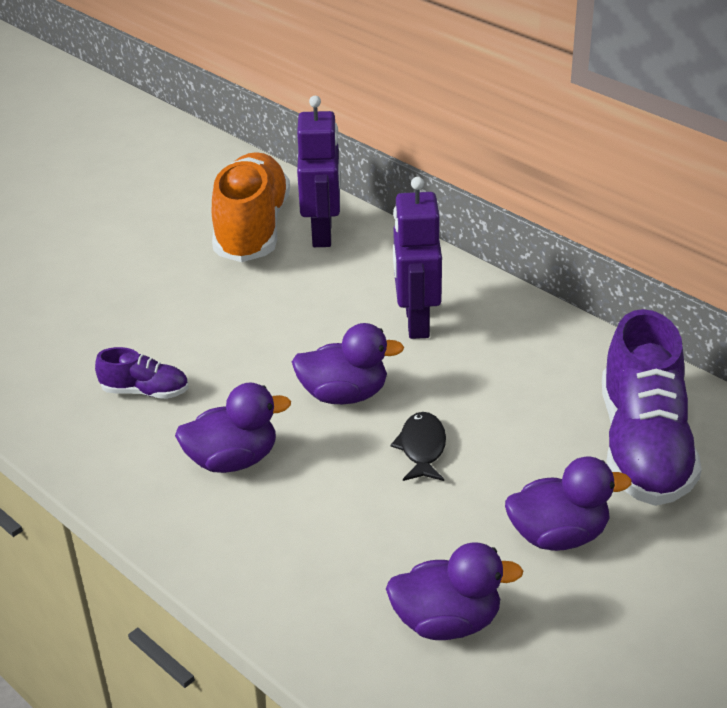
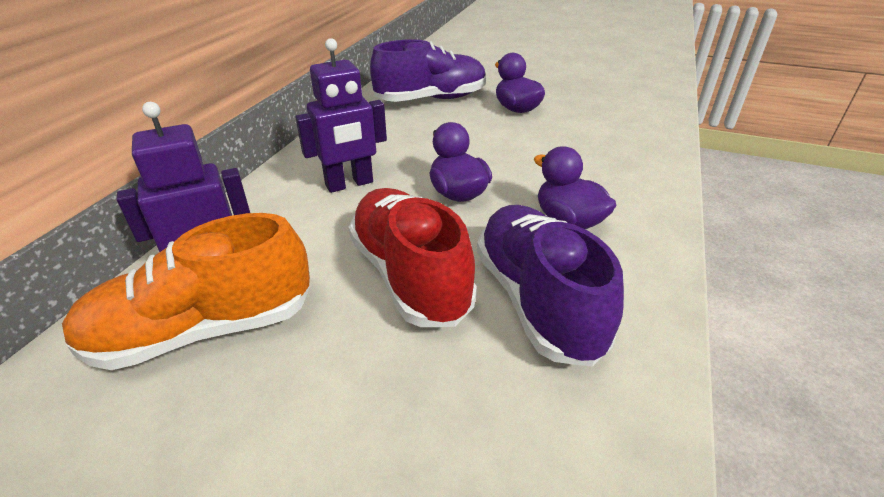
camera: 115 degrees left, 0 degrees up
purple shoe [95,347,189,399] -> purple shoe [477,205,624,367], size x2.12
purple duck [386,542,523,640] -> none
black fish [390,412,446,481] -> none
none -> red shoe [349,188,477,327]

